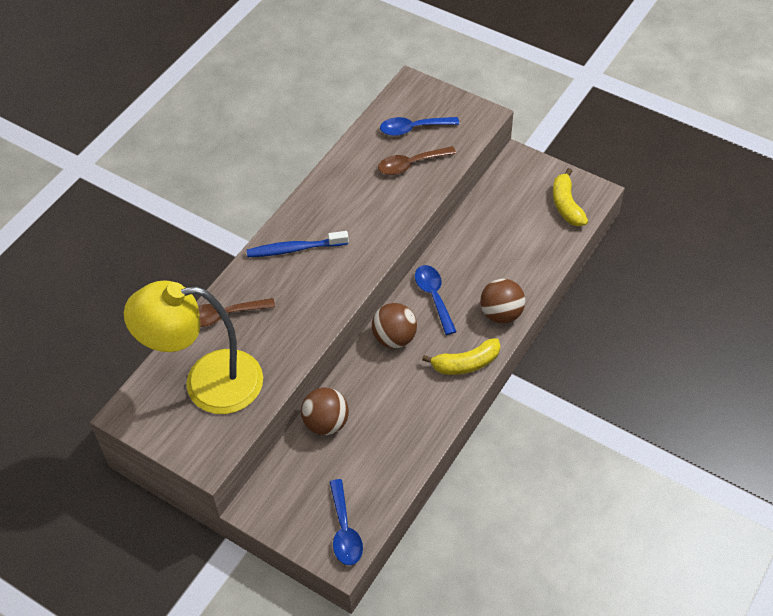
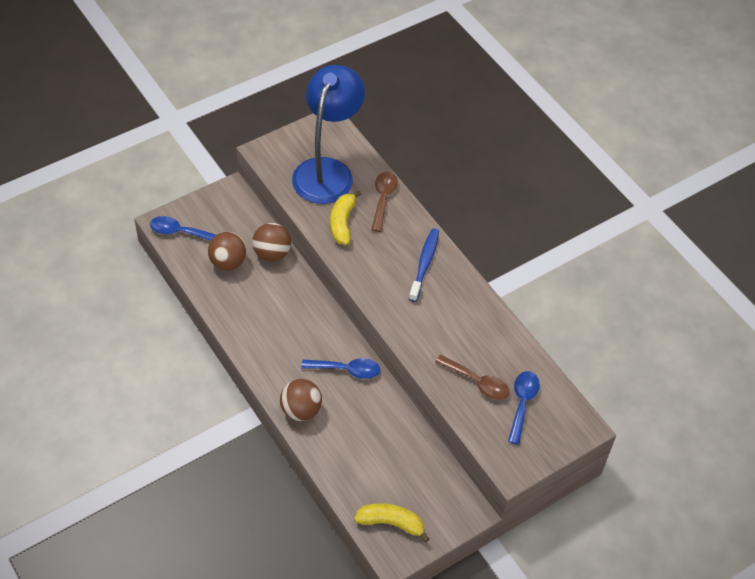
camera: 110 degrees right, 0 degrees up
yellow lamp [124,280,263,414] -> blue lamp [292,65,365,204]
brown ball [372,303,417,348] -> brown ball moved to [208,232,247,271]
brown spoon [378,146,456,175] -> brown spoon turned 120 degrees clockwise [435,355,509,400]
yellow banana [422,338,500,375] -> yellow banana moved to [330,190,361,245]

